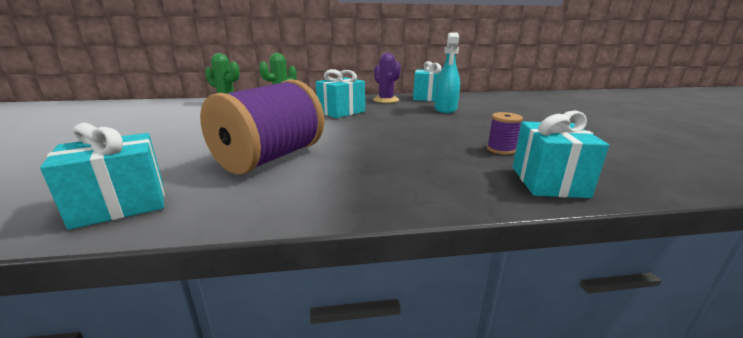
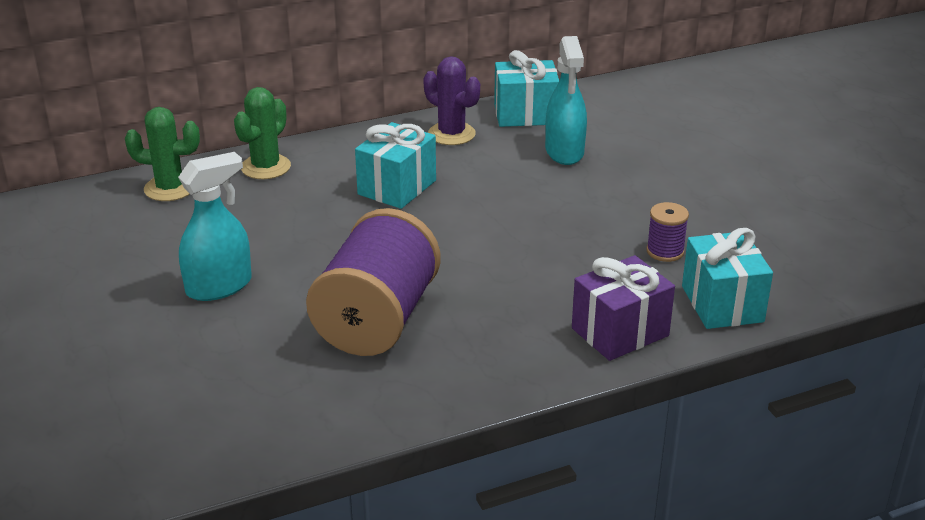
camera: 15 degrees left, 10 degrees up
turquoise gift [40,123,165,230] -> none
none -> turquoise spray bottle [178,152,252,301]
none -> purple gift [572,255,675,361]

